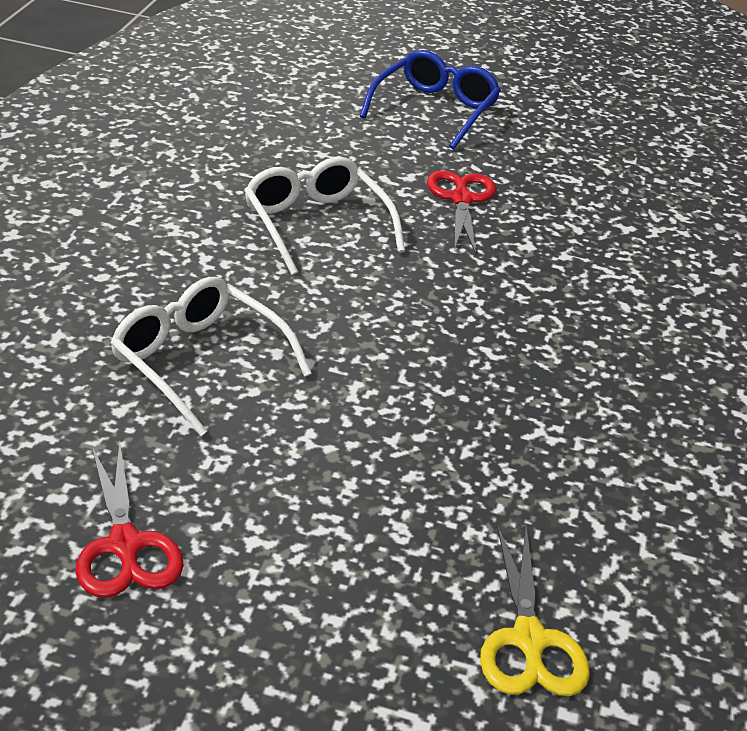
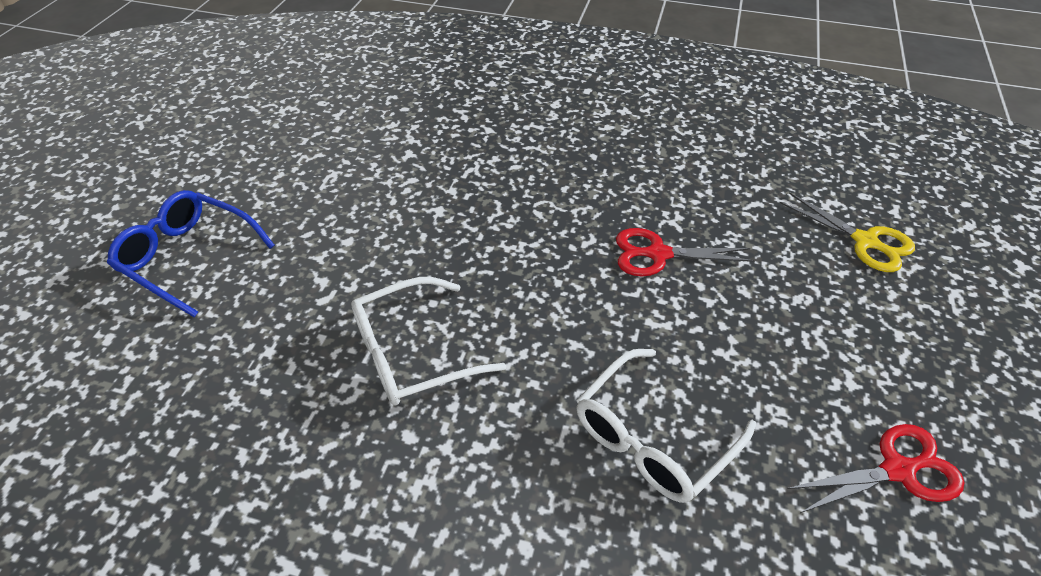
camera: 85 degrees left, 10 degrees up
red scissors [427,170,496,254] -> red scissors moved to [616,228,755,276]
yellow scissors [480,525,590,696] -> yellow scissors turned 45 degrees clockwise [780,192,915,272]

